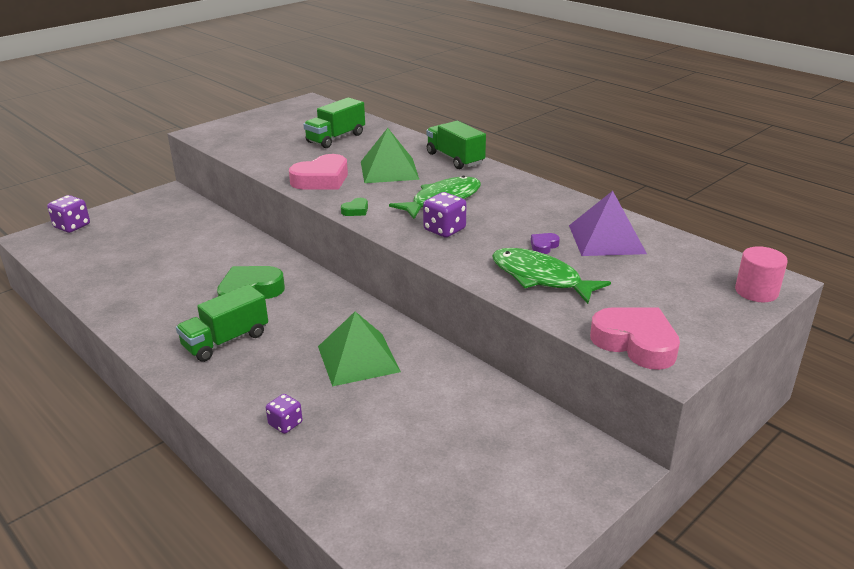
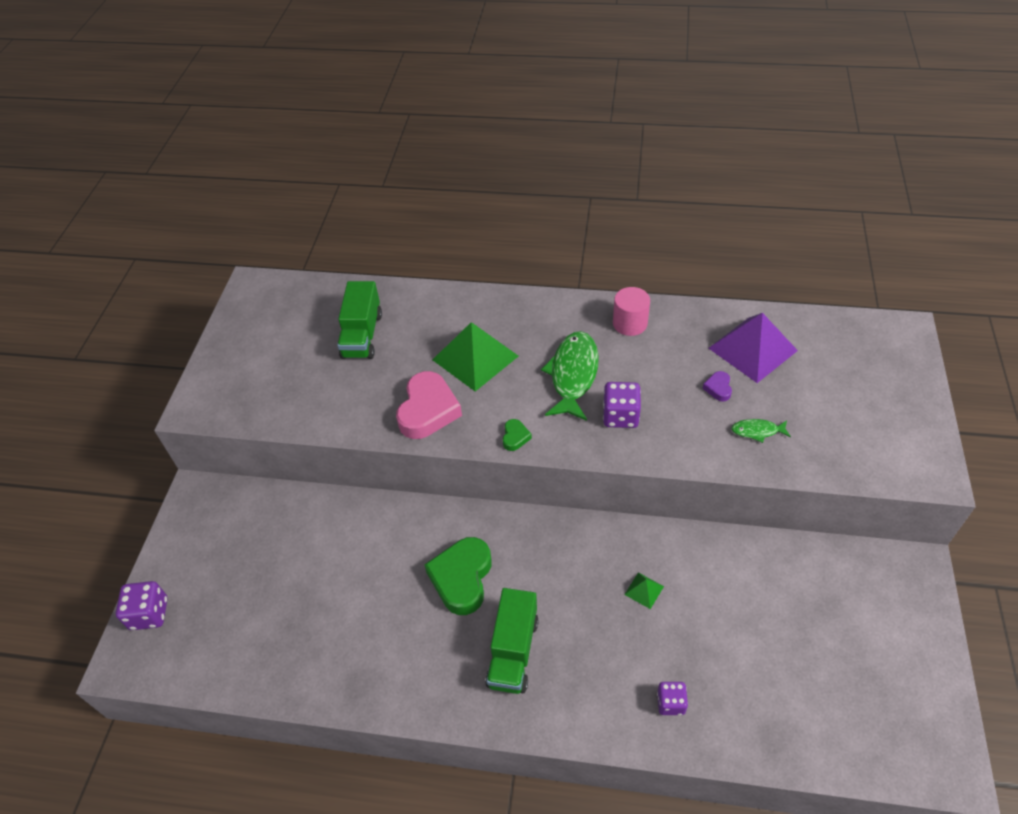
camera: 35 degrees left, 20 degrees up
green pyramid [318,312,401,387] -> green pyramid [624,572,664,609], size x0.42
green truck [426,121,486,169] -> none
green fish [492,248,611,304] -> green fish [731,419,791,443], size x0.48
pink heart [590,307,680,370] -> none
pink cylinder [735,246,788,302] -> pink cylinder moved to [613,287,650,336]

